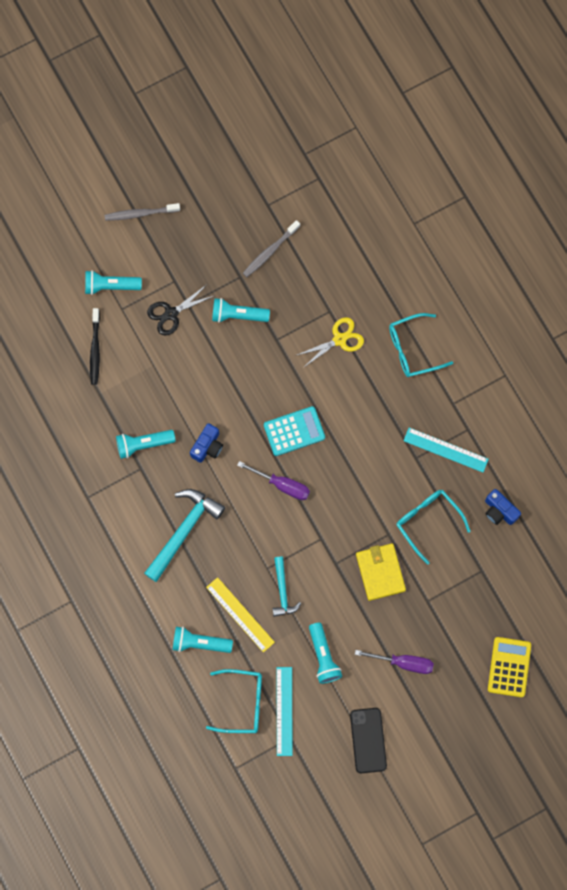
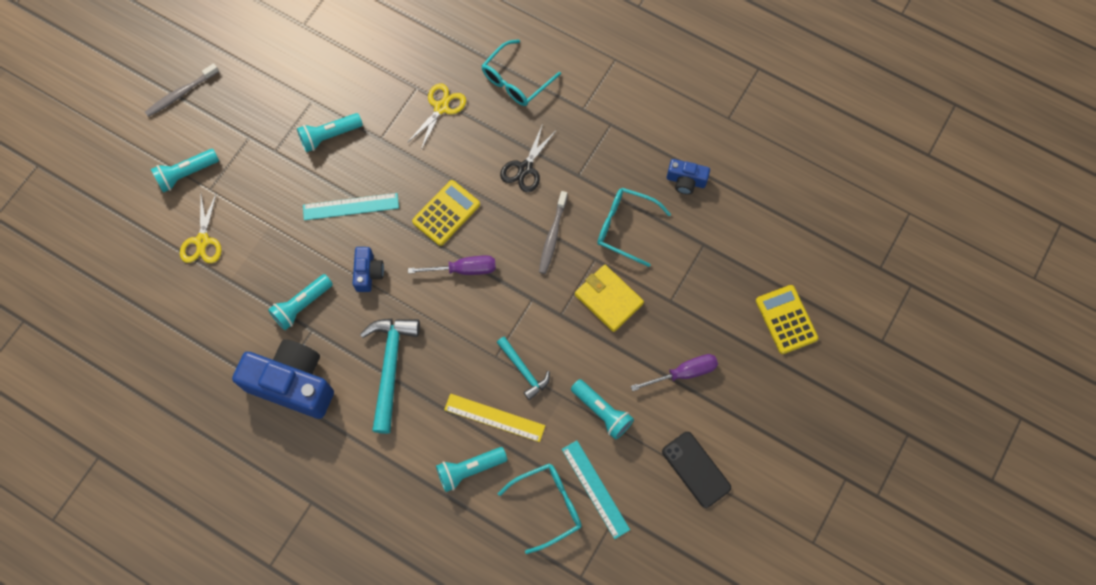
camera: 30 degrees left, 5 degrees down
black toothbrush [90,308,100,385] -> yellow scissors [180,192,222,263]
black scissors [147,285,213,336] -> black scissors moved to [500,124,556,192]
grey toothbrush [243,220,300,277] -> grey toothbrush moved to [539,191,568,274]
turquoise calculator [264,406,325,456] -> yellow calculator [412,180,480,246]
turquoise ruler [403,428,489,472] -> turquoise ruler moved to [303,193,399,220]
none -> blue camera [232,339,334,419]

